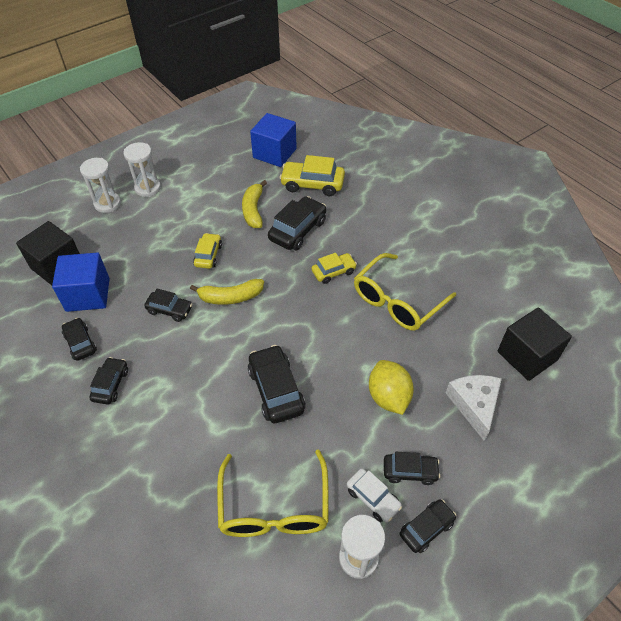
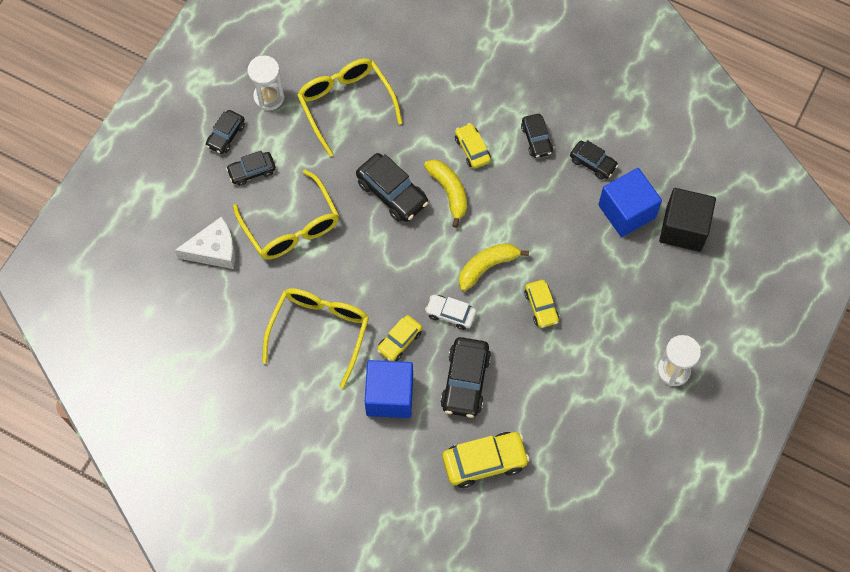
camera: 155 degrees right, 15 degrees up
white hourglass [80,158,121,213] -> none
black car [144,289,192,322] -> none
yellow banana [242,180,267,228] -> yellow banana moved to [424,159,467,228]
blue cube [250,113,297,167] -> blue cube moved to [365,360,413,418]
white car [347,468,402,522] -> white car moved to [425,295,476,330]
yellow lemon [369,360,414,415] -> yellow glasses [233,170,339,260]
white cheese [446,375,502,441] -> white cheese turned 75 degrees counterclockwise [175,217,235,269]
black cube [498,308,572,381] -> none
none -> yellow car [455,123,491,168]

